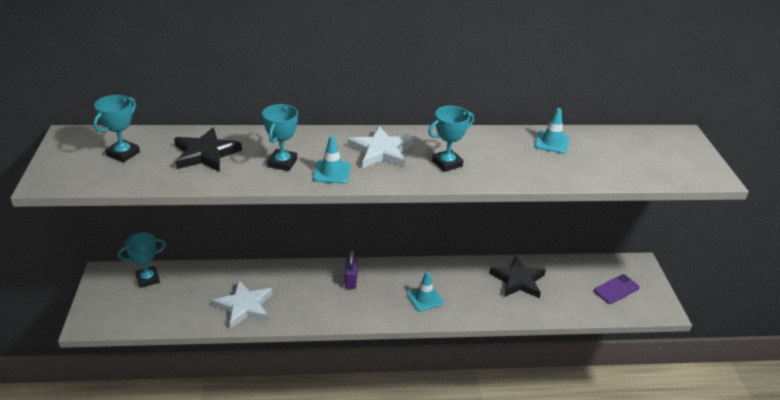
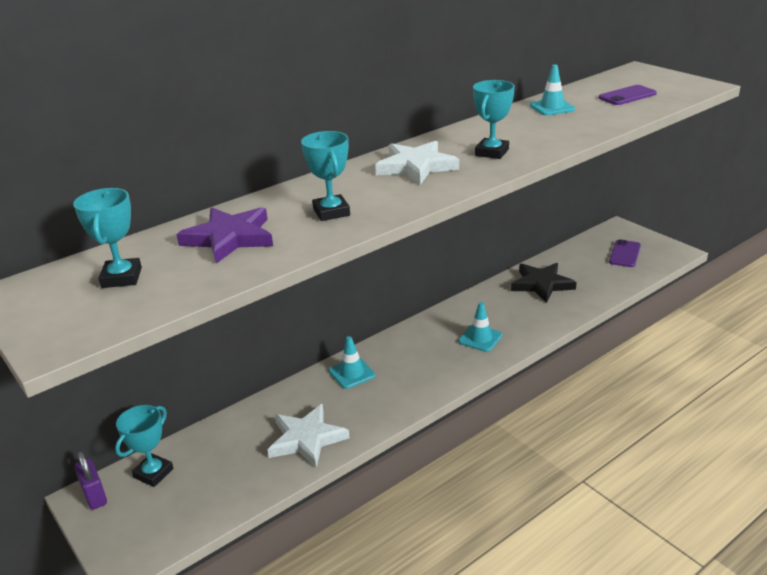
camera: 30 degrees left, 5 degrees down
black star [174,128,242,172] -> purple star [176,207,273,264]
turquoise traffic cone [313,136,351,184] -> turquoise traffic cone moved to [329,336,375,389]
purple padlock [345,250,358,289] -> purple padlock moved to [74,451,107,510]
none -> purple phone [599,85,657,105]

